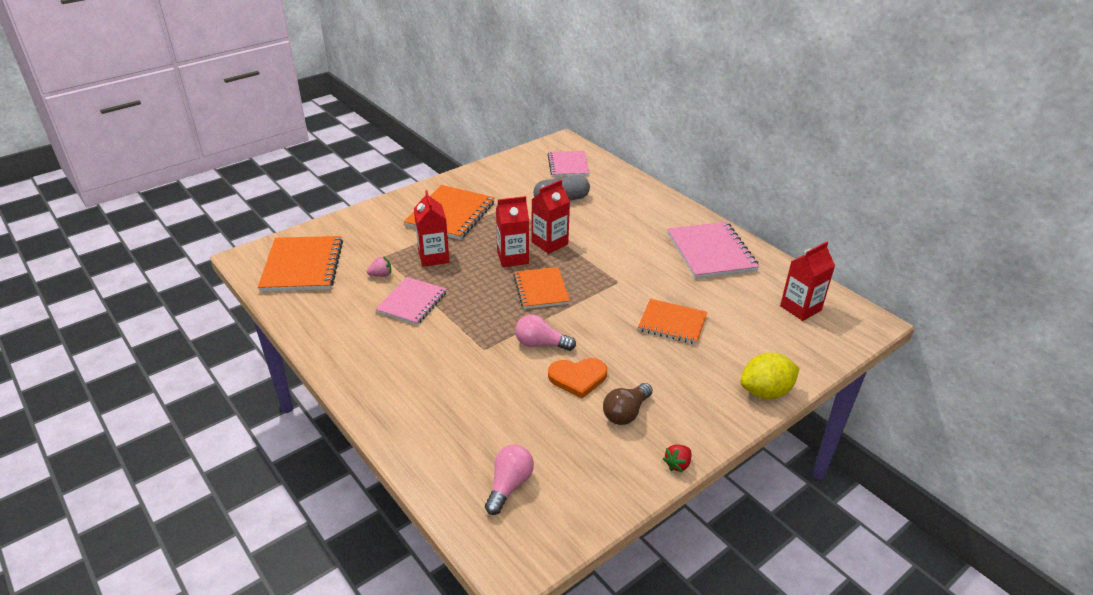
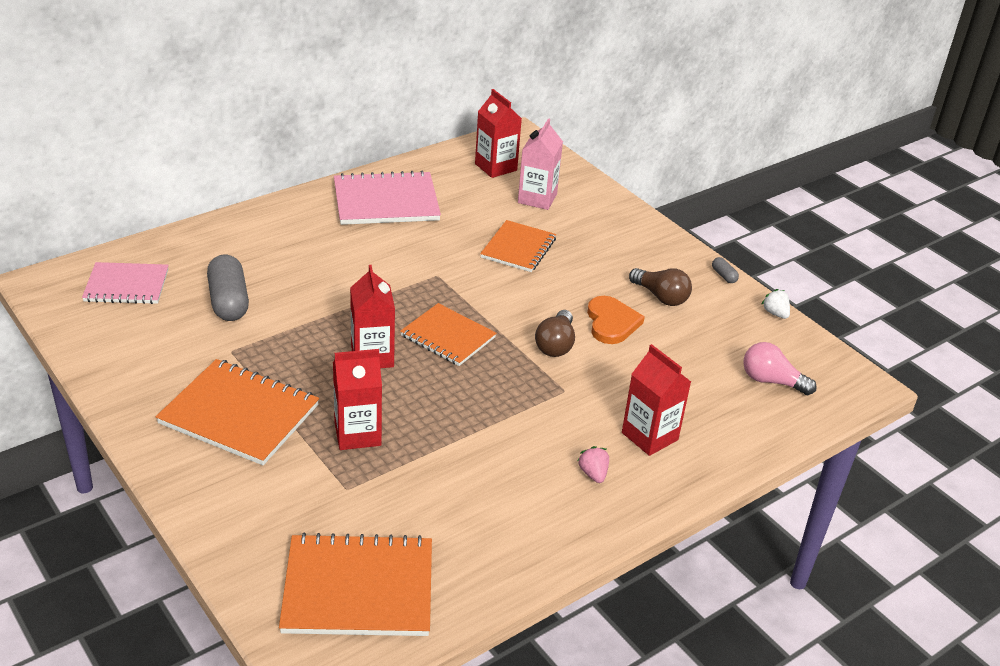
camera: 90 degrees left, 0 degrees up
pink strawberry [367,256,391,277] -> pink strawberry moved to [578,446,609,483]
pink notebook [376,277,447,325] -> none
orange notebook [513,267,570,309] -> orange notebook turned 45 degrees clockwise [400,303,496,366]
pink light bulb [515,314,576,351] -> brown light bulb [535,310,575,357]
red carton [531,180,570,254] -> red carton moved to [622,344,691,456]
red strawberry [663,445,692,472] -> grey capsule [712,257,739,283]
yellow lemon [740,353,800,399] -> none
none -> pink carton [518,118,563,210]
none -> white strawberry [761,289,790,319]

